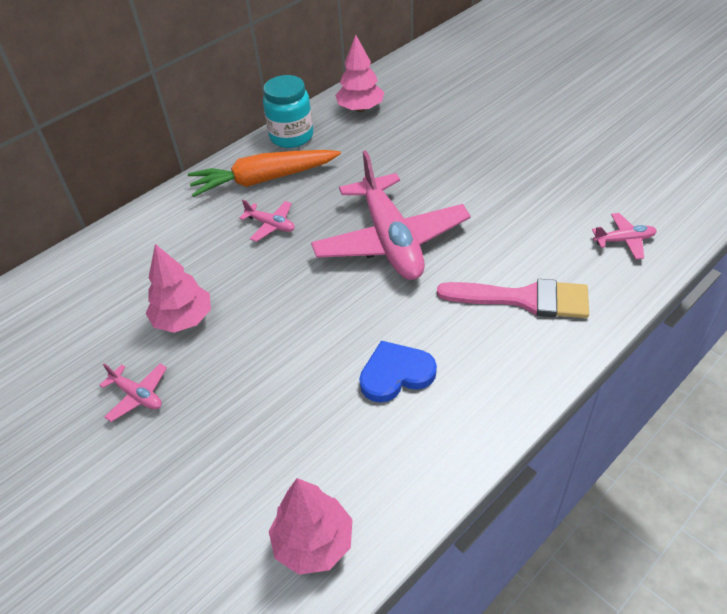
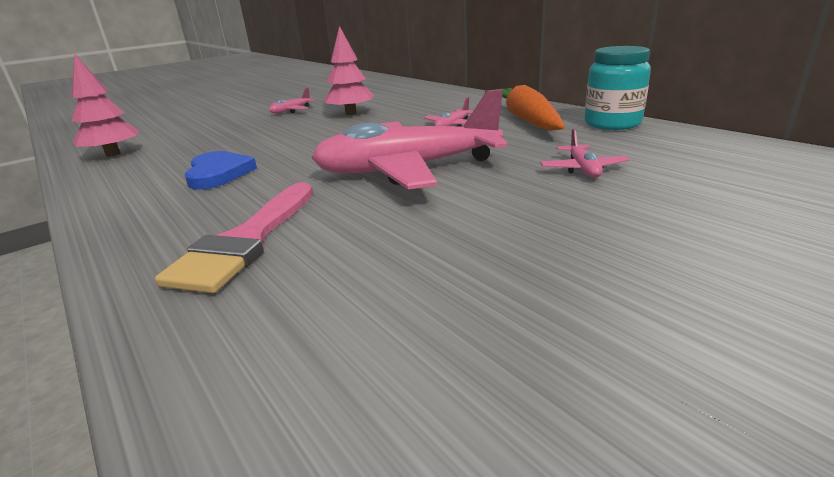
camera: 95 degrees right, 20 degrees down
pink tree [335,35,384,112] -> none
pink plane [592,213,657,259] -> pink plane moved to [540,129,630,178]

